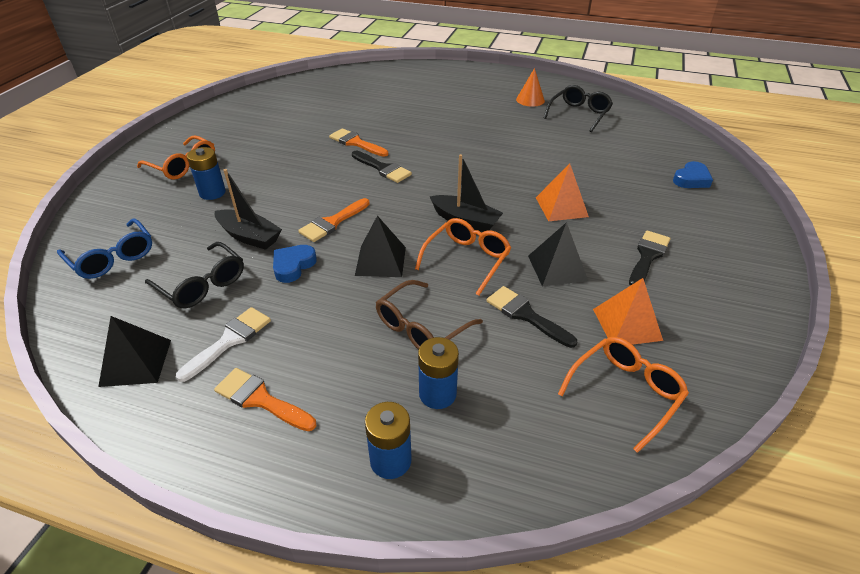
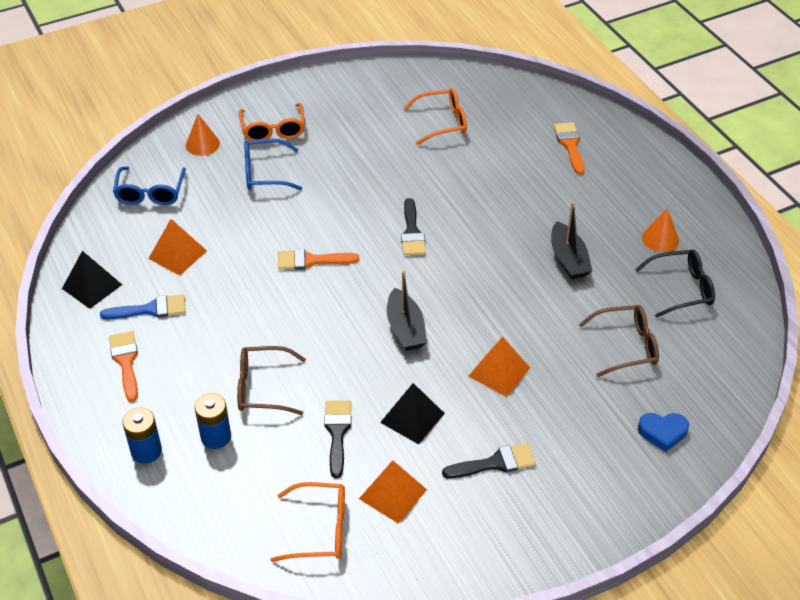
camera: 45 degrees right, 5 degrees up
black glasses [145,242,244,308] -> orange pyramid [148,219,207,276]
white brush [176,307,271,382] -> blue brush [100,294,186,319]
blue battery [187,147,226,200] -> blue glasses [244,139,302,190]
black boat [215,169,282,250] -> black boat moved to [551,202,592,280]
blue heart [273,245,317,283] -> none
orange brush [329,128,388,157] -> orange brush moved to [554,122,584,174]
black pyramid [355,216,406,277] -> none
orange glasses [415,218,511,296] -> orange glasses moved to [403,88,467,145]
none -> orange cone [186,114,220,156]
none -> brown glasses [579,305,659,377]

